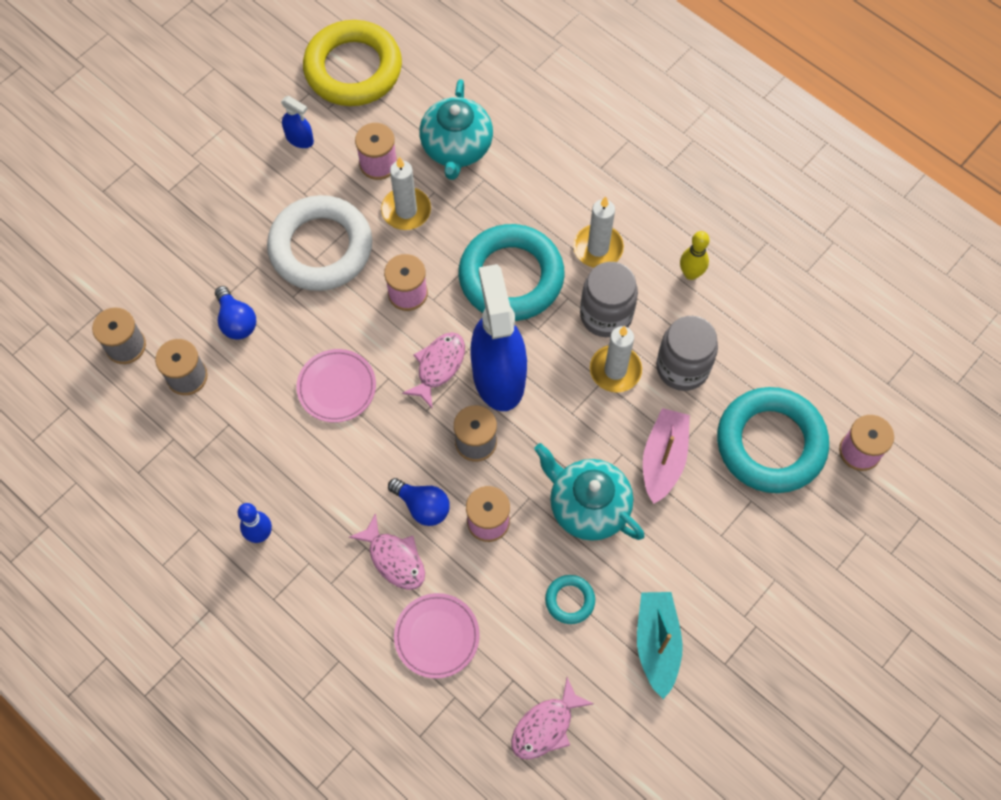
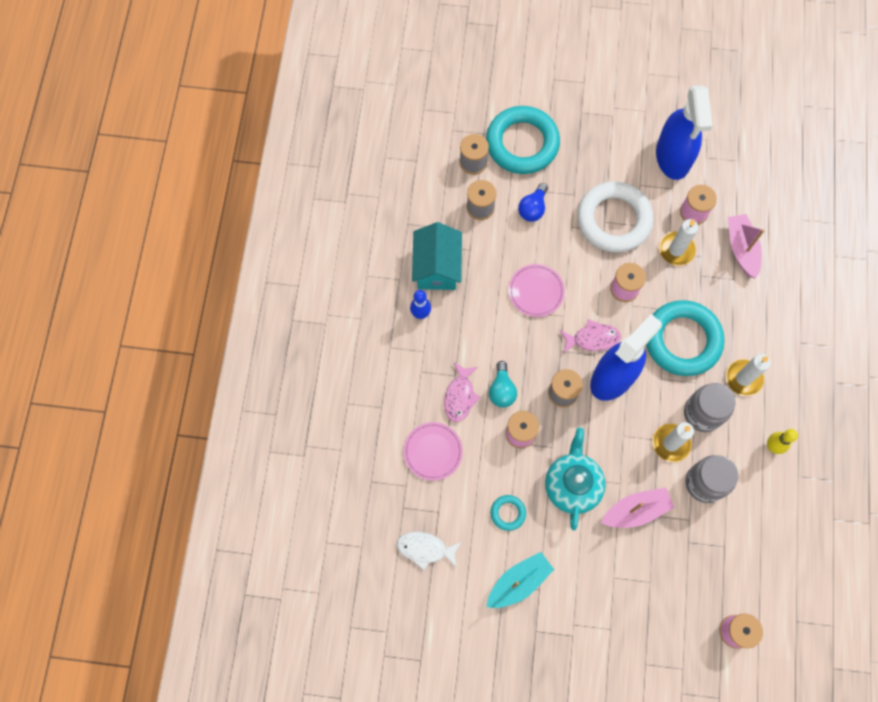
camera: 55 degrees right, 5 degrees up
blue spray bottle [281,96,314,148] -> blue spray bottle [656,85,713,180], size x2.33
yellow ring [303,20,402,106] -> none
blue light bulb [388,478,450,526] -> turquoise light bulb [489,361,517,408]
turquoise teapot [419,79,493,180] -> pink boat [728,214,765,279]
pink fish [511,677,593,760] -> white fish [397,532,461,570]
turquoise ring [717,387,829,493] -> turquoise ring moved to [486,106,560,174]
none -> turquoise house [412,222,462,290]

